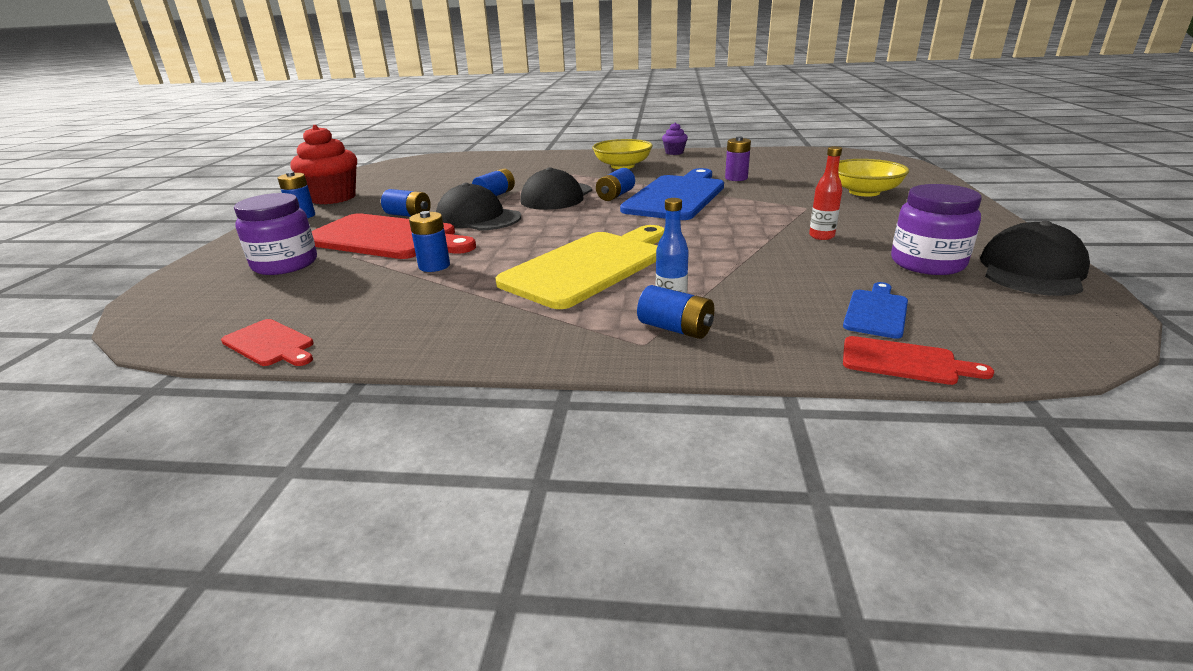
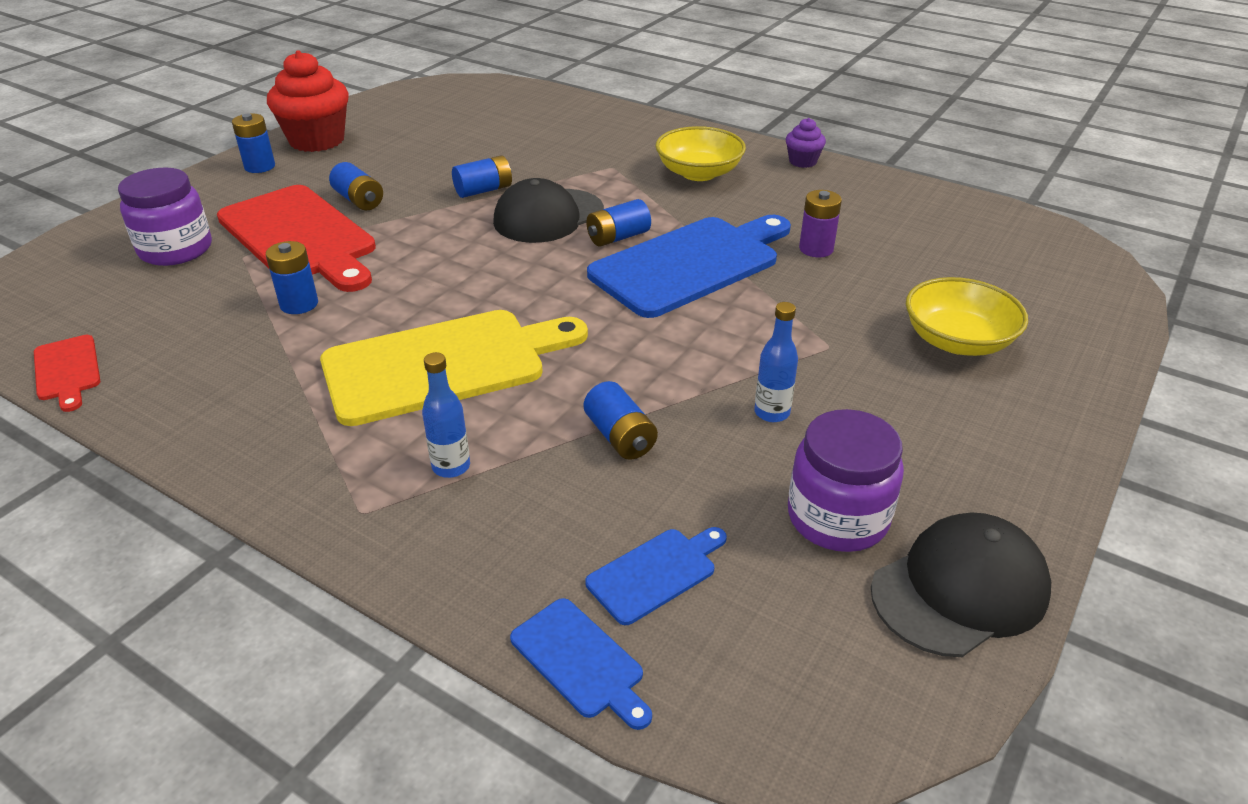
camera: 25 degrees right, 10 degrees up
black cap [436,183,521,231] -> none
blue battery [637,285,714,339] -> blue battery moved to [584,381,658,460]
red bottle [809,146,842,240] -> blue bottle [754,302,798,422]
red cutting board [843,336,994,385] -> blue cutting board [510,598,652,730]

